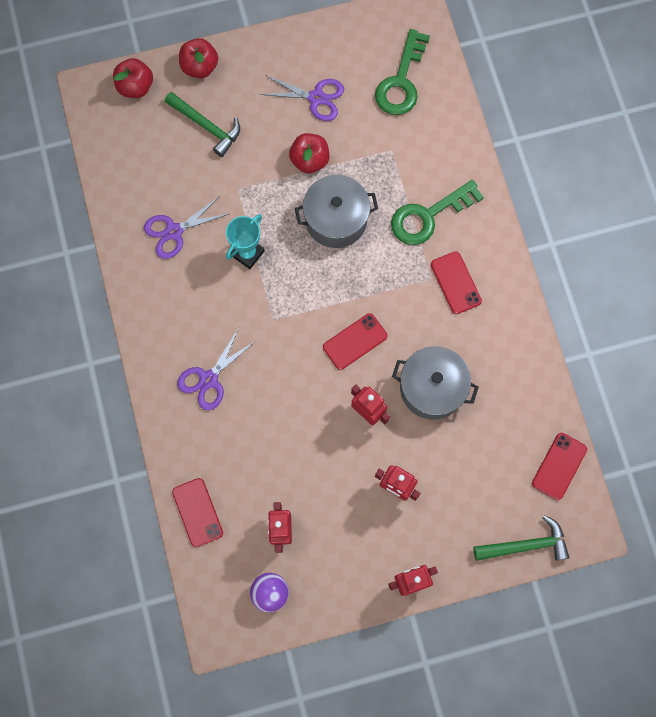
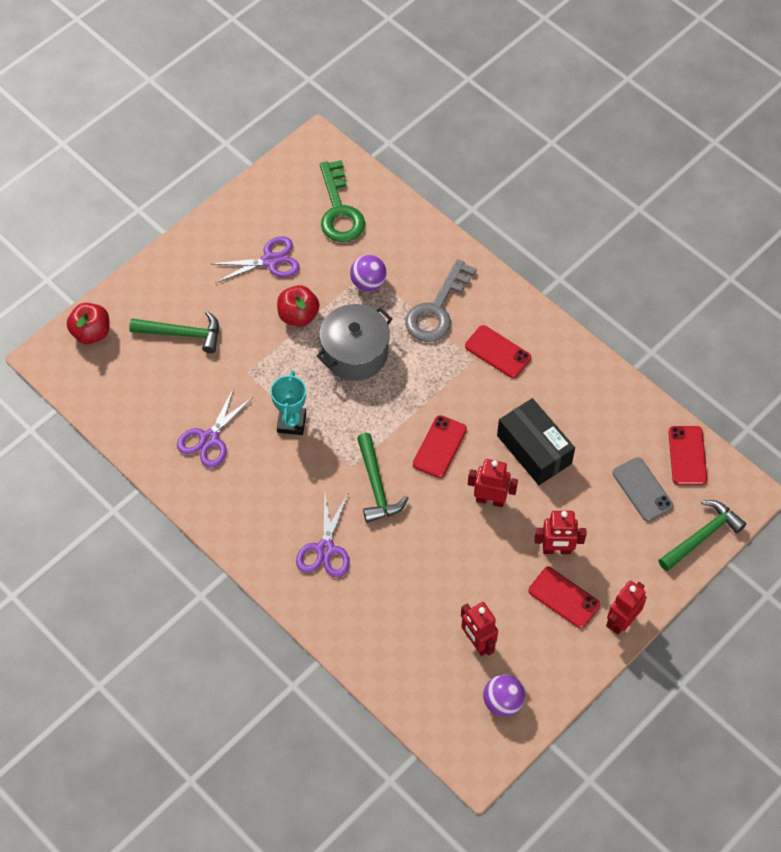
camera: 30 degrees left, 15 degrees down
red phone [172,478,223,547] -> red phone moved to [529,567,600,629]
red apple [179,38,218,78] -> none
green key [391,180,484,245] -> grey key [405,259,477,342]
grey pot [392,346,479,419] -> black box [497,398,575,485]
none -> purple ball [350,255,387,291]
none -> green hammer [357,433,408,523]
none -> grey phone [613,457,673,521]

